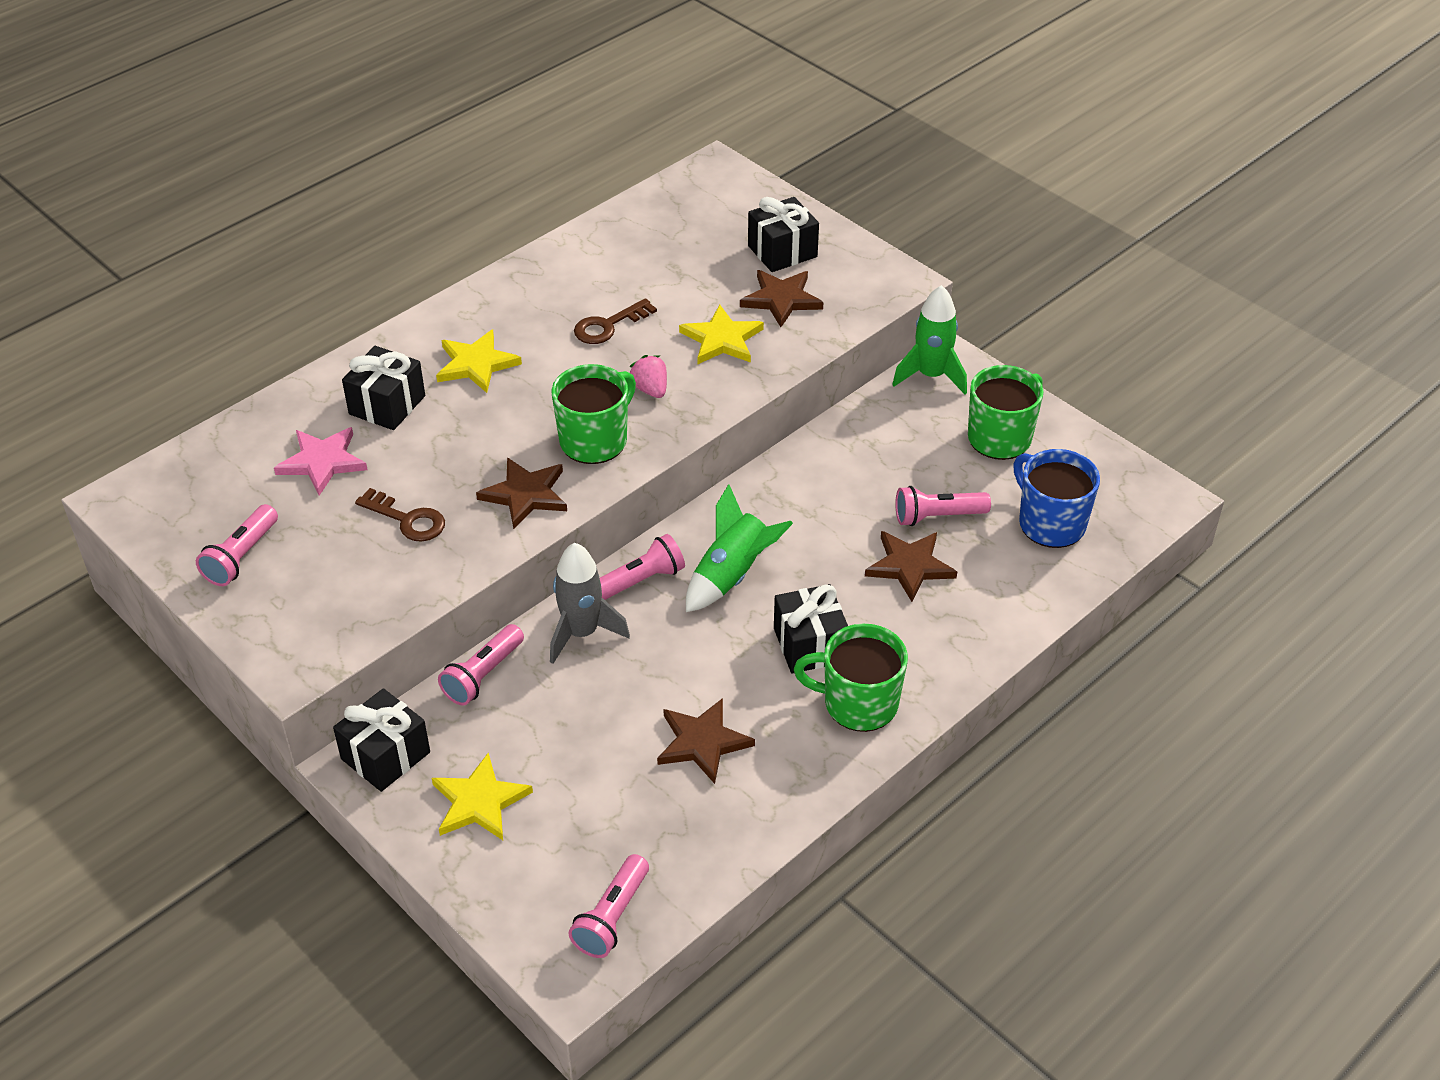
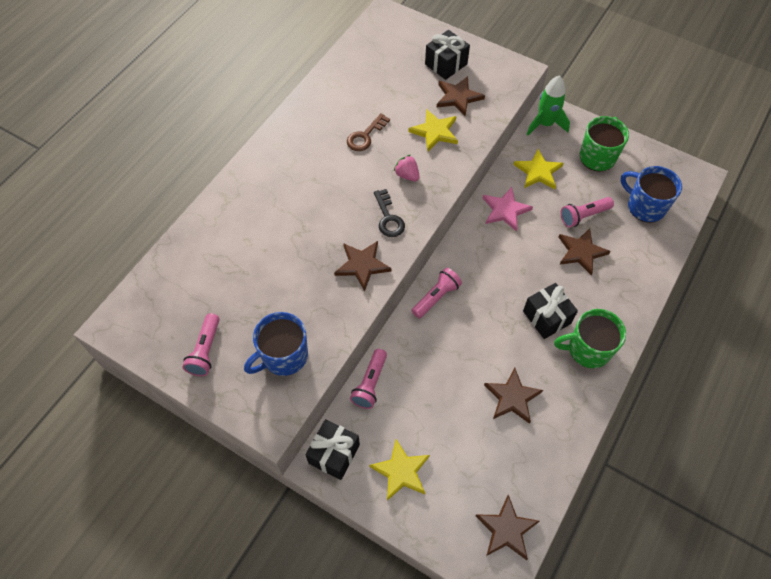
camera: 15 degrees left, 15 degrees up
pink star [274,427,368,496] -> pink star moved to [483,187,533,232]
black gift [342,346,425,430] -> none
brown key [355,488,445,542] -> none
yellow star [436,330,522,393] -> yellow star moved to [513,149,564,189]
grey rocket [550,543,630,664] -> none
green mug [551,364,636,464] -> black key [374,189,405,237]
pink flashlight [568,854,649,958] -> brown star [475,495,540,560]
green rocket [686,484,793,612] -> none
none -> blue mug [244,312,308,376]

